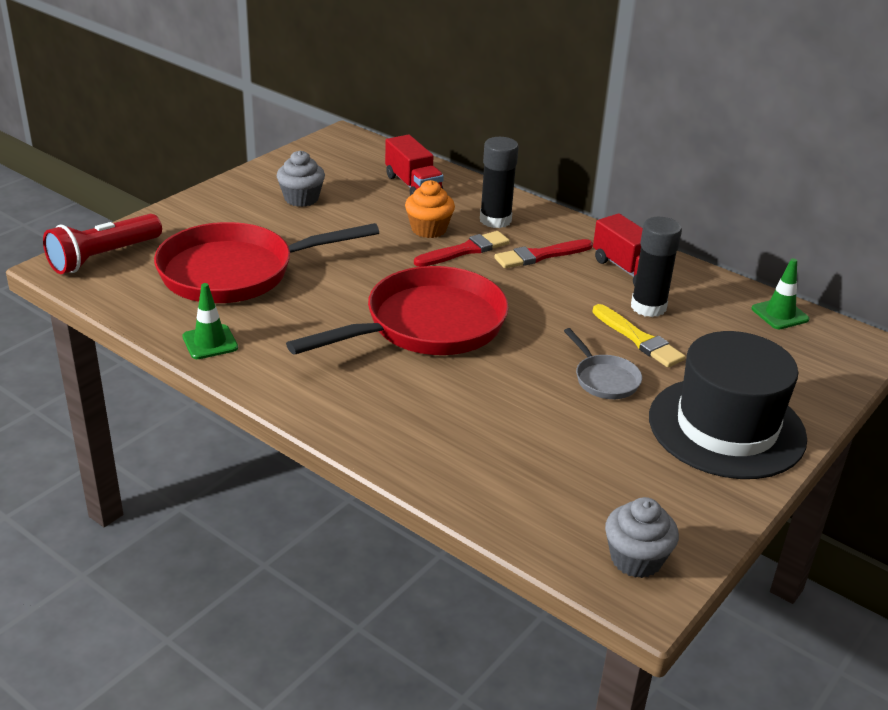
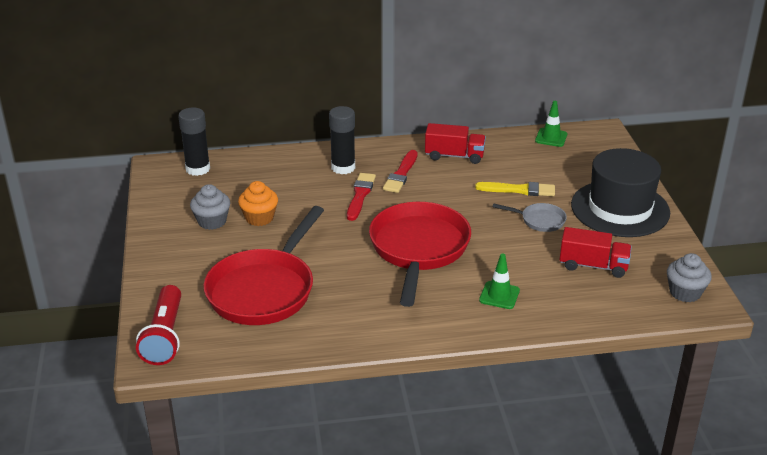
camera: 45 degrees left, 0 degrees up
green traffic cone [182,283,238,359] -> green traffic cone moved to [479,254,520,309]
red truck [385,135,444,196] -> red truck moved to [559,227,632,278]
orange cupcake [405,180,455,238] -> orange cupcake moved to [238,181,278,226]
black glue stick [631,217,682,317] -> black glue stick moved to [178,107,210,176]

